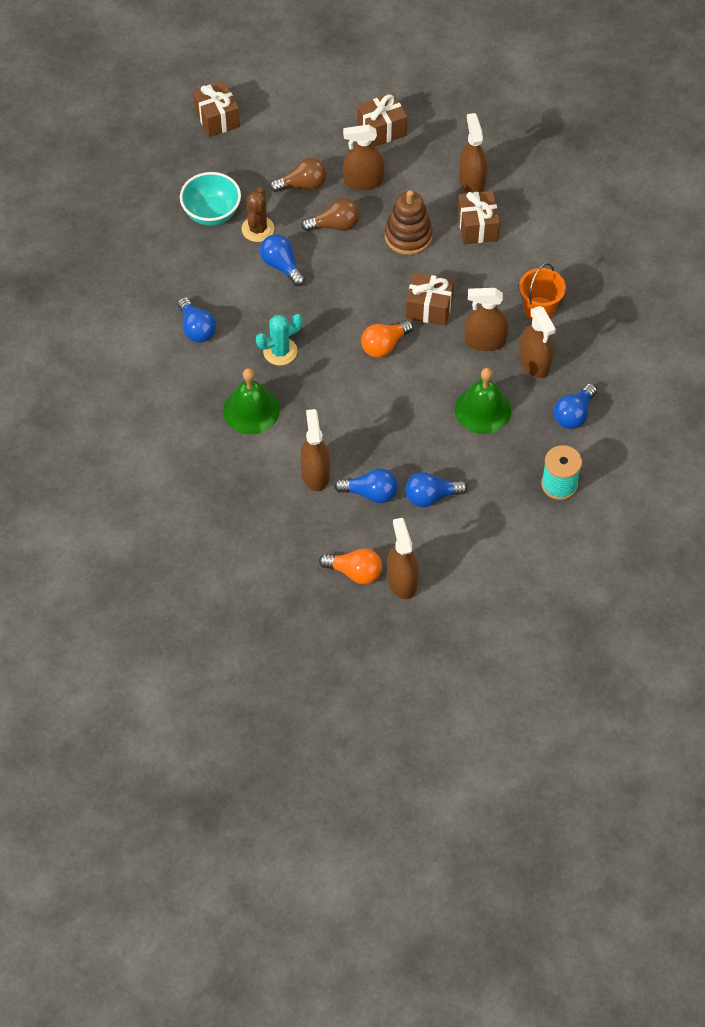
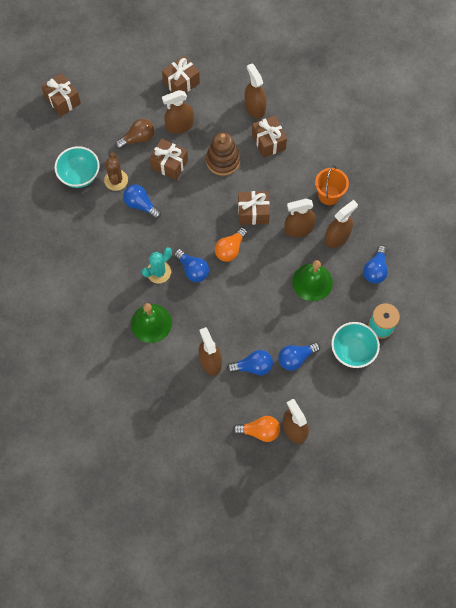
camera: 15 degrees left, 10 degrees up
blue light bulb [178,297,216,343] -> blue light bulb moved to [174,249,209,282]
brown light bulb [301,198,360,232] -> brown gift [149,139,188,180]
brown spray bottle [519,306,556,378] -> brown spray bottle turned 90 degrees counterclockwise [325,200,358,248]
none -> turquoise bowl [331,322,380,368]

